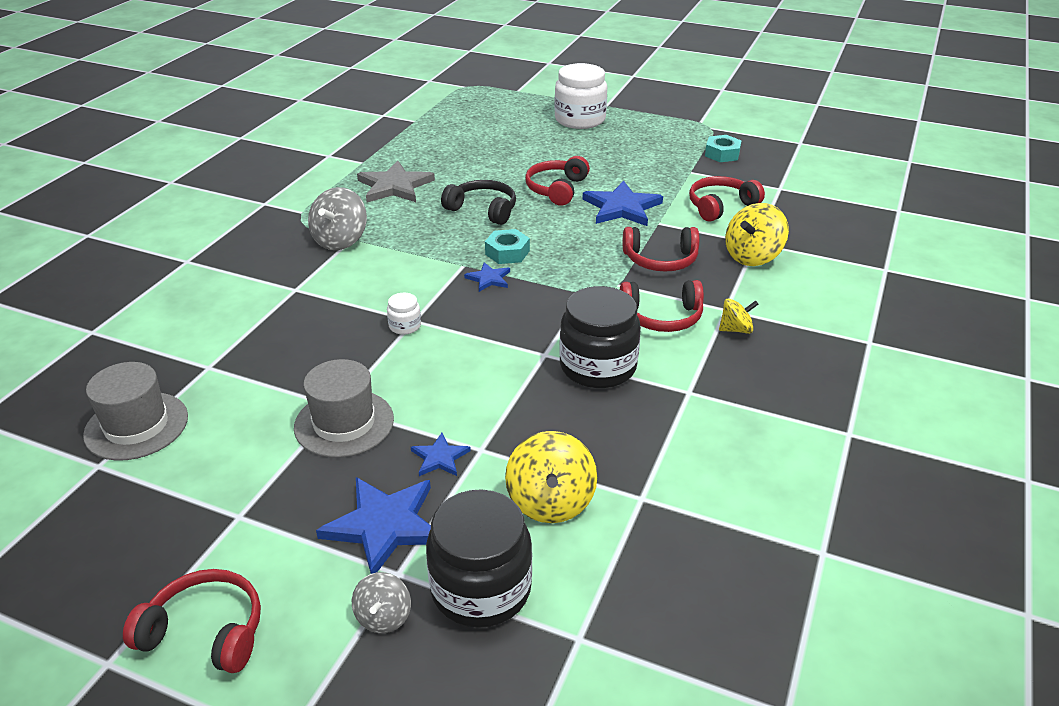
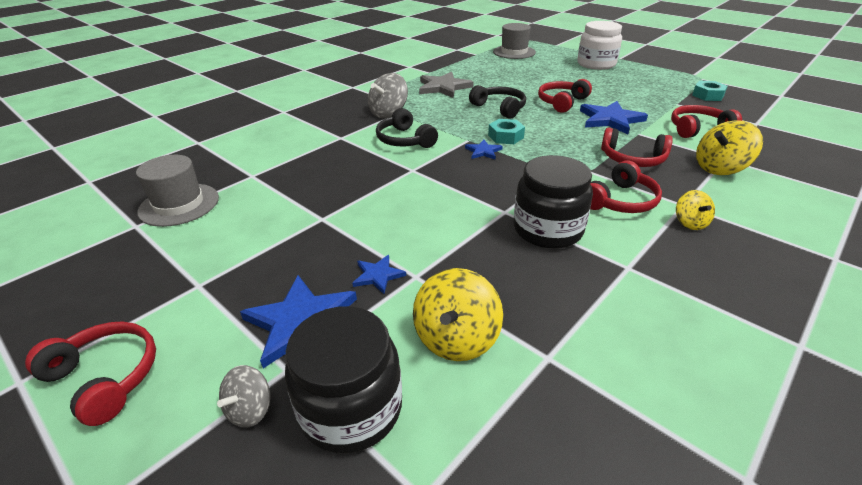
camera: 20 degrees right, 0 degrees up
grey hat [294,359,394,458] -> grey hat moved to [493,23,536,59]
white jar [387,293,421,335] -> none
red headphones [620,280,704,332] -> red headphones turned 60 degrees counterclockwise [590,160,662,213]
yellow spinning top [719,299,758,334] -> yellow spinning top turned 75 degrees clockwise [676,190,715,230]
none -> black headphones [376,108,438,148]

